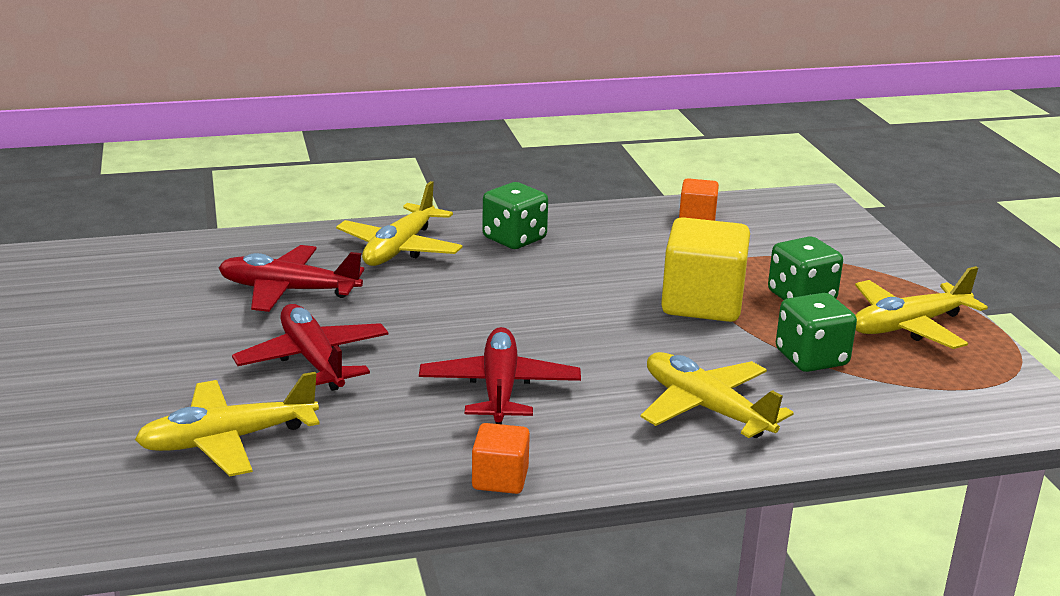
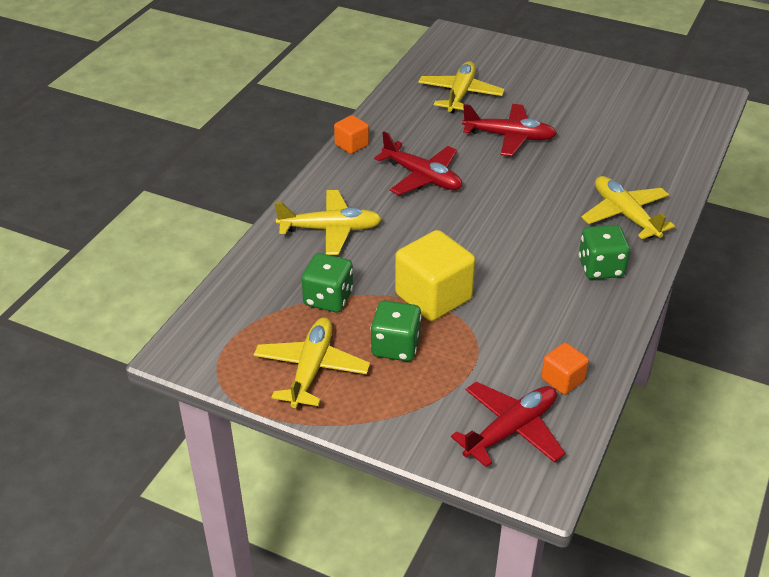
camera: 130 degrees right, 15 degrees up
red plane [218,245,364,312] -> red plane moved to [451,382,565,467]

